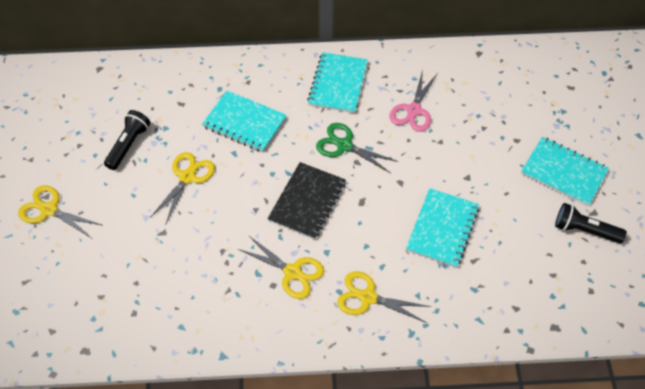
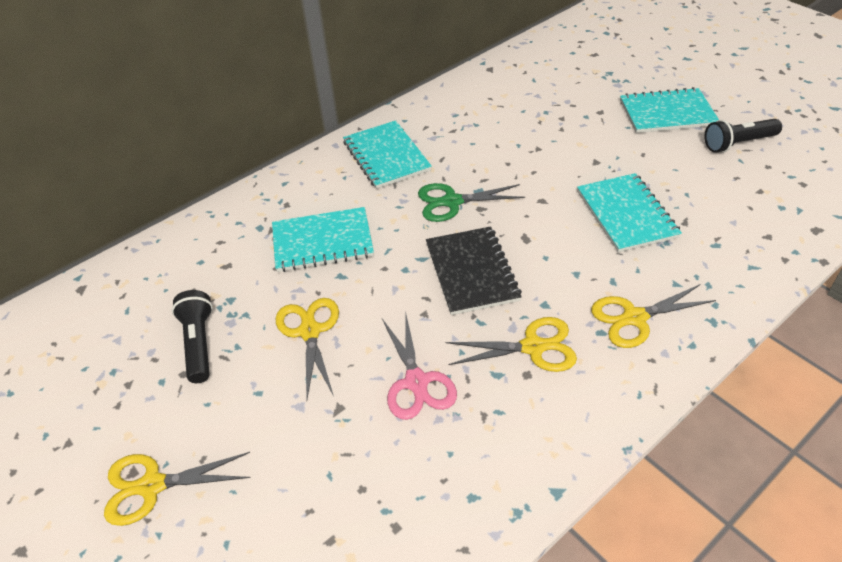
camera: 35 degrees left, 10 degrees down
pink scissors [390,70,438,132] -> pink scissors moved to [382,312,457,420]

